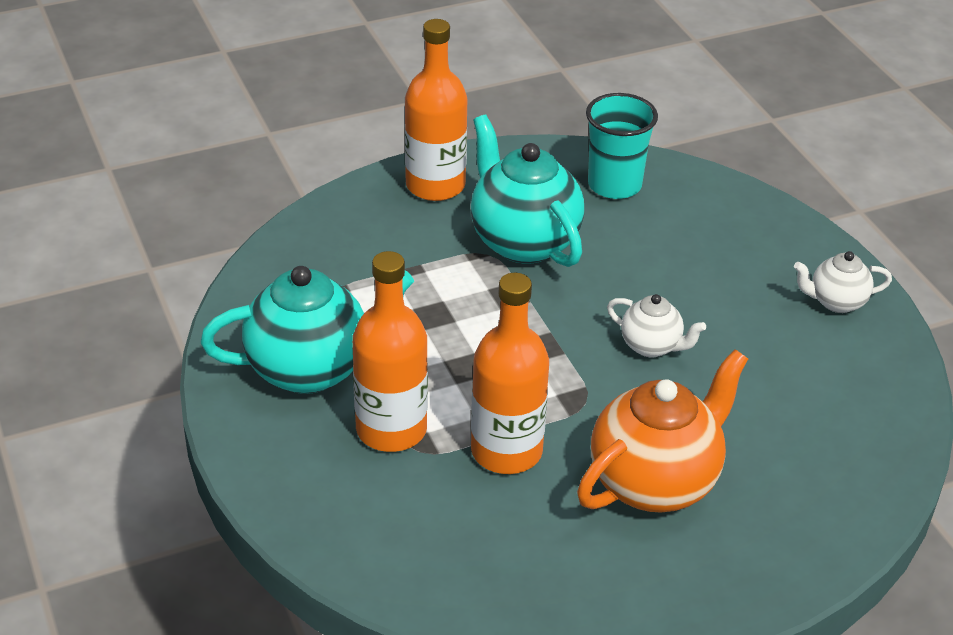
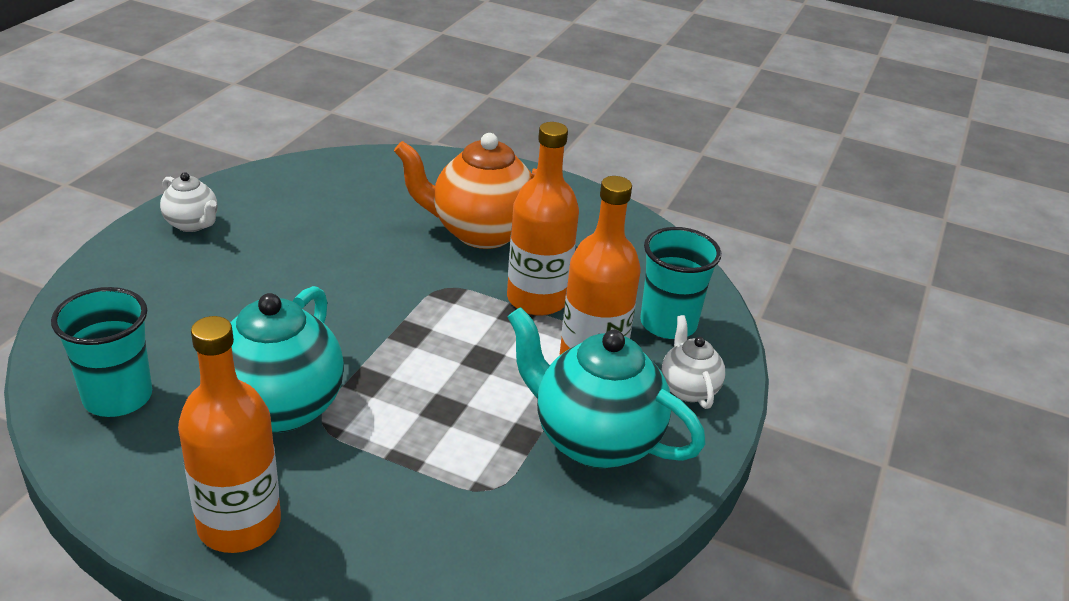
camera: 135 degrees left, 5 degrees down
white teapot [607,294,706,357] -> white teapot moved to [661,315,725,409]
none -> turquoise cup [640,227,721,339]

